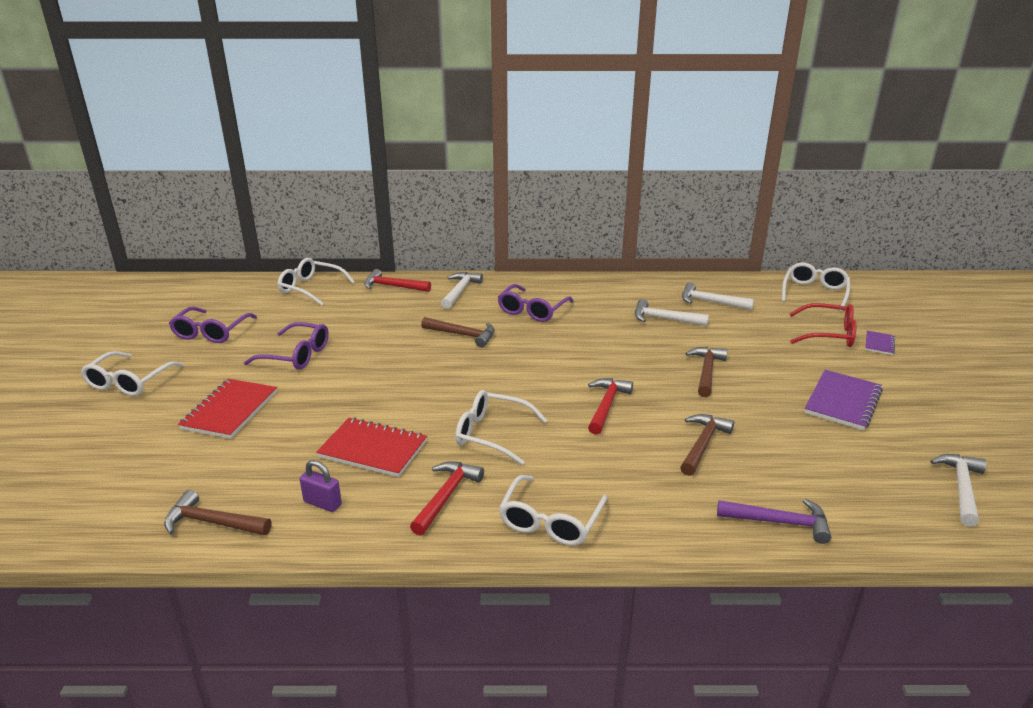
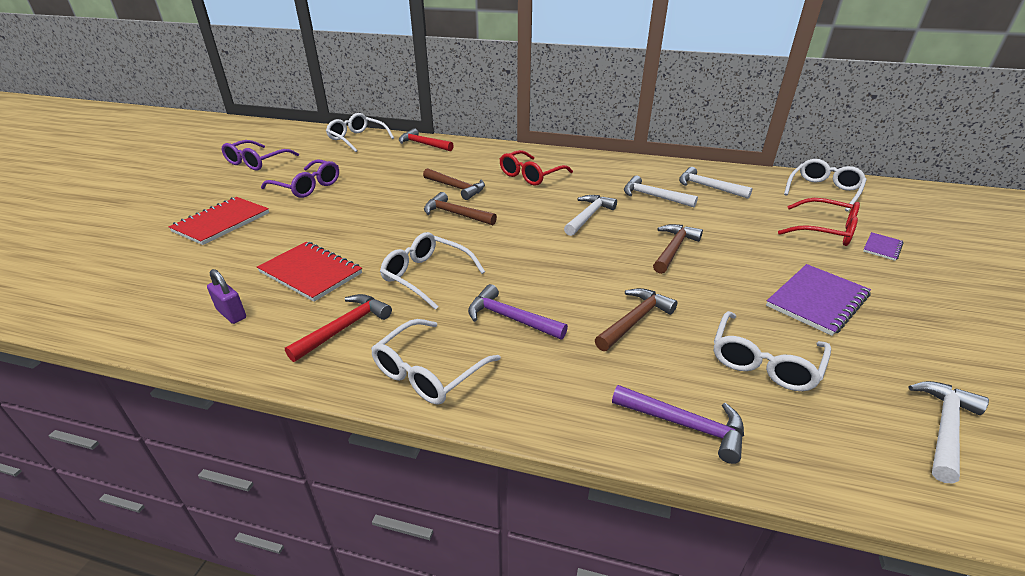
camera: 15 degrees right, 5 degrees up
white glasses [81,351,184,396] -> white glasses moved to [714,311,831,391]
brown hammer [164,490,272,535] -> brown hammer moved to [424,192,497,225]
white hammer [441,272,483,309] -> white hammer moved to [564,195,617,236]
purple glasses [498,284,574,322] -> red glasses [500,150,573,186]
red hammer [588,378,633,435] -> none
none -> purple hammer [468,284,568,340]

